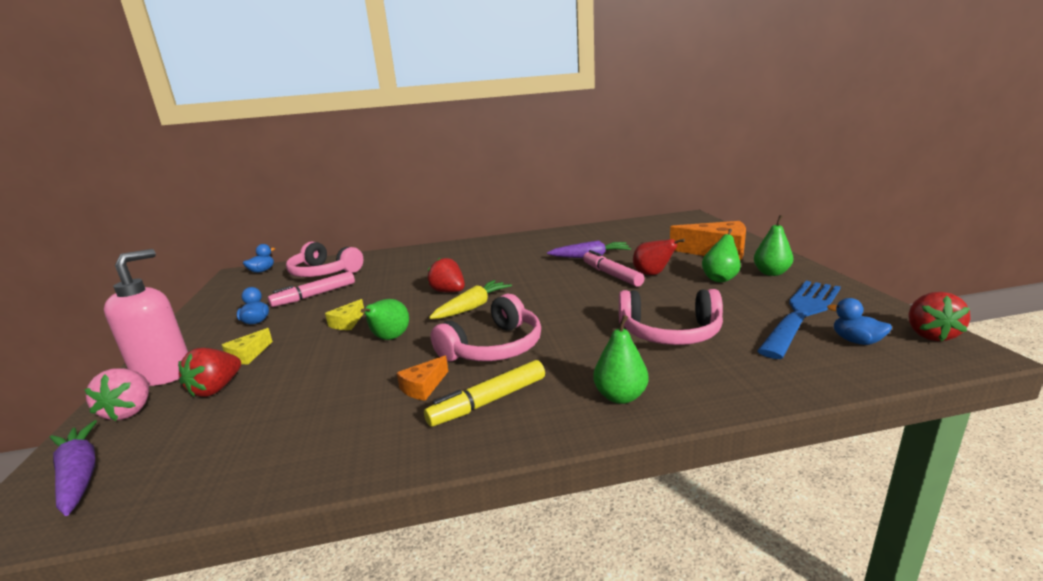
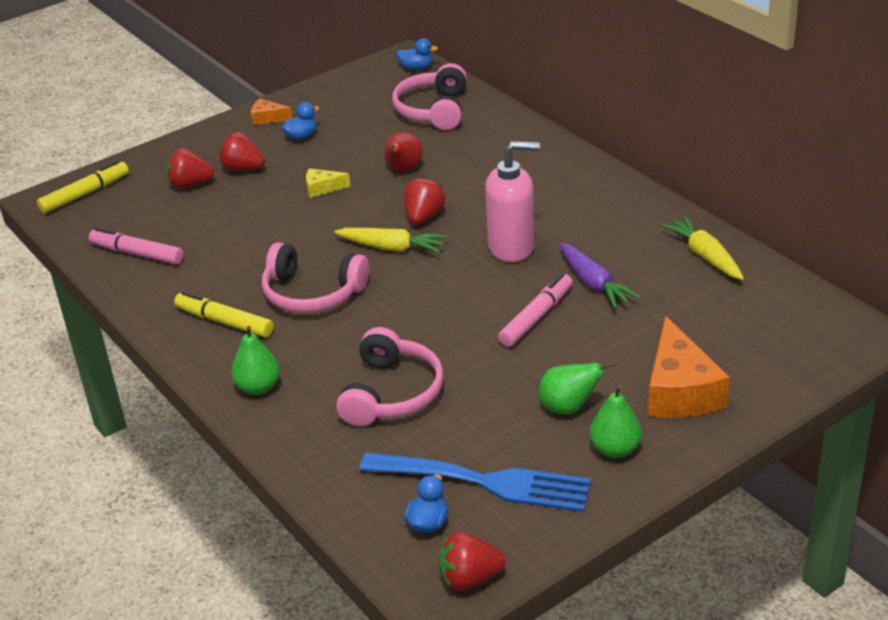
camera: 65 degrees right, 15 degrees up
purple carrot [50,420,97,516] -> yellow marker [37,160,129,214]
pink strawberry [84,368,149,421] -> none
pink soap dispenser [104,249,188,386] -> pink soap dispenser moved to [485,141,540,262]
yellow cheese [222,328,273,364] -> red strawberry [219,132,265,171]
pink marker [268,271,355,307] -> pink marker moved to [89,227,184,264]
green pear [361,299,409,340] -> none
orange cheese [397,355,448,401] -> orange cheese moved to [251,99,292,125]
pink headphones [619,289,723,345] -> pink headphones turned 150 degrees counterclockwise [336,327,444,426]
red pear [633,239,685,275] -> red pear moved to [384,132,423,172]
none -> yellow carrot [661,216,744,280]

